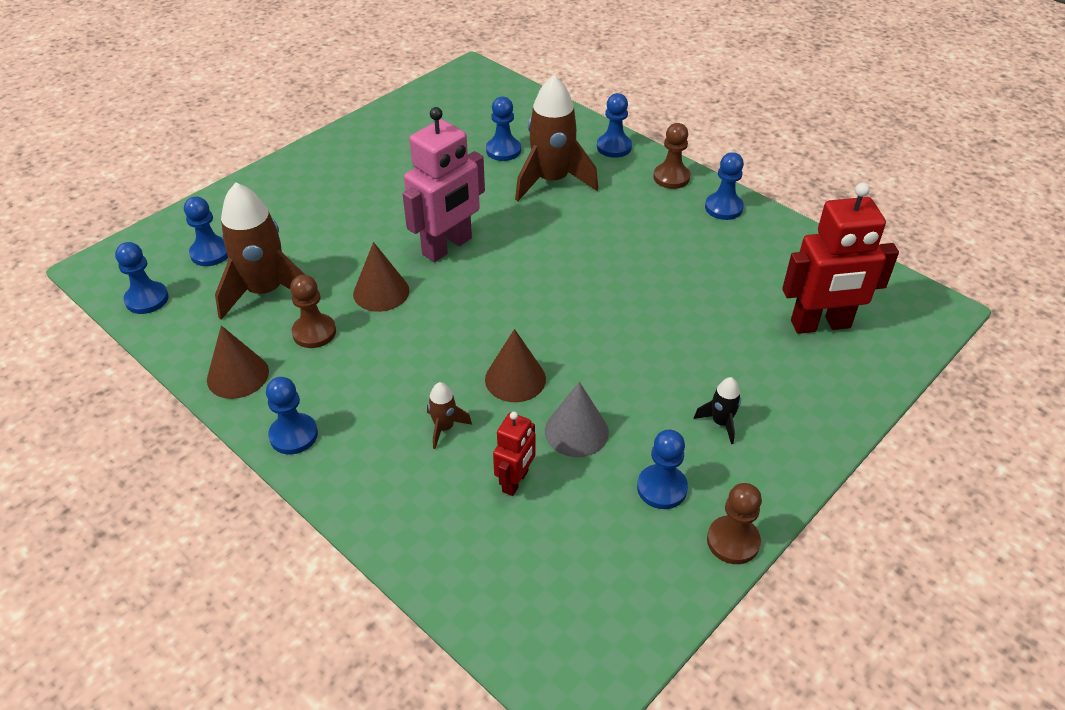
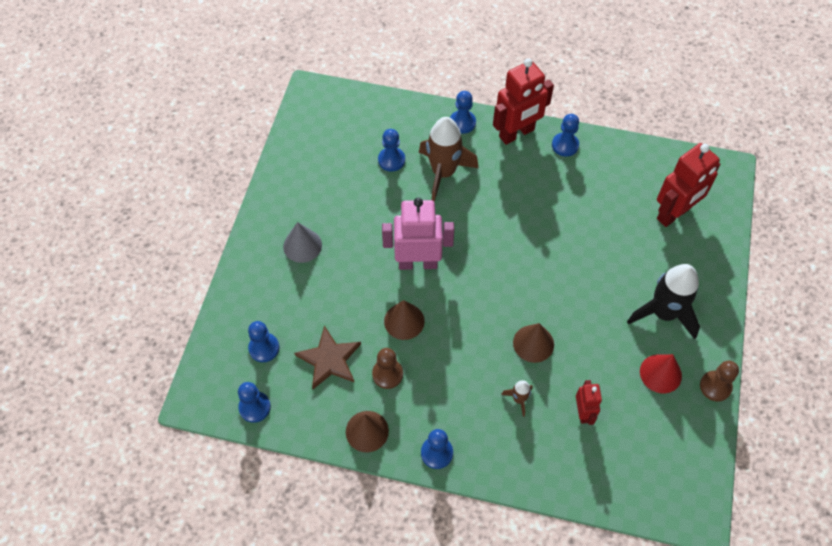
camera: 30 degrees left, 15 degrees up
brown rocket [215,183,305,320] -> brown star [294,326,361,389]
pink robot [403,107,485,262] -> pink robot turned 105 degrees counterclockwise [382,198,454,270]
grey cone [545,382,609,457] -> grey cone moved to [283,222,322,263]
blue pawn [637,430,688,509] -> red cone [640,354,682,393]
brown pawn [653,123,690,189] -> red robot [493,58,554,145]
black rocket [694,377,741,444] -> black rocket [627,264,700,339], size x2.23

